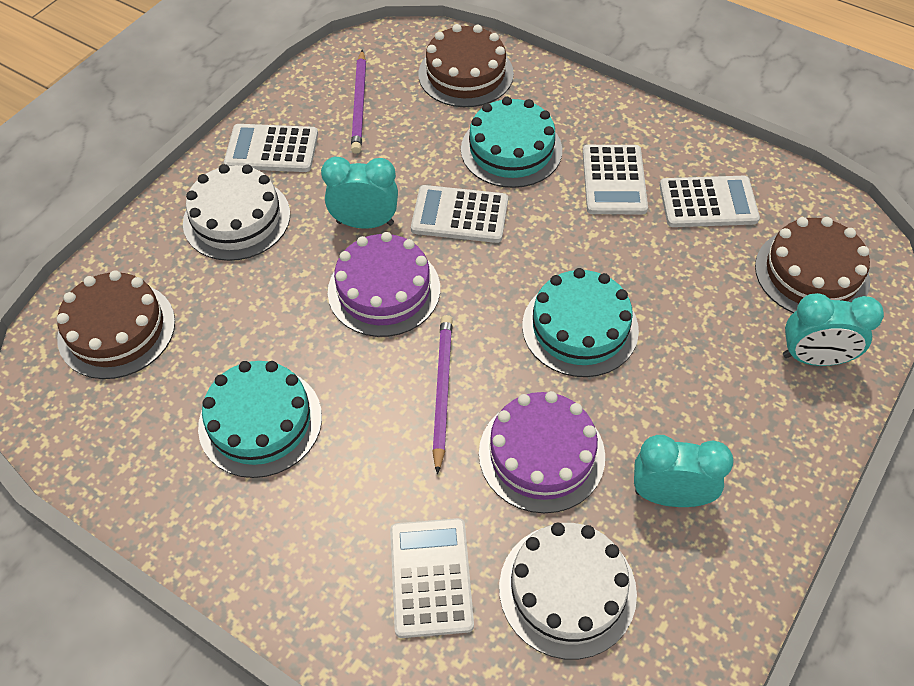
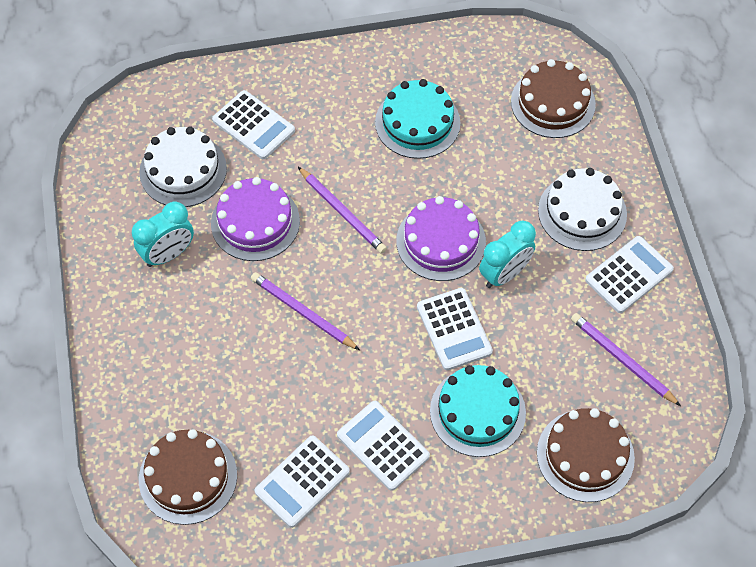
camera: 135 degrees right, 5 degrees up
white calculator [411,185,508,243] -> white calculator turned 105 degrees clockwise [417,288,493,370]
turquoise cake [522,268,639,377] -> purple pencil [251,272,360,350]
turquoise clock [783,293,884,366] -> none

